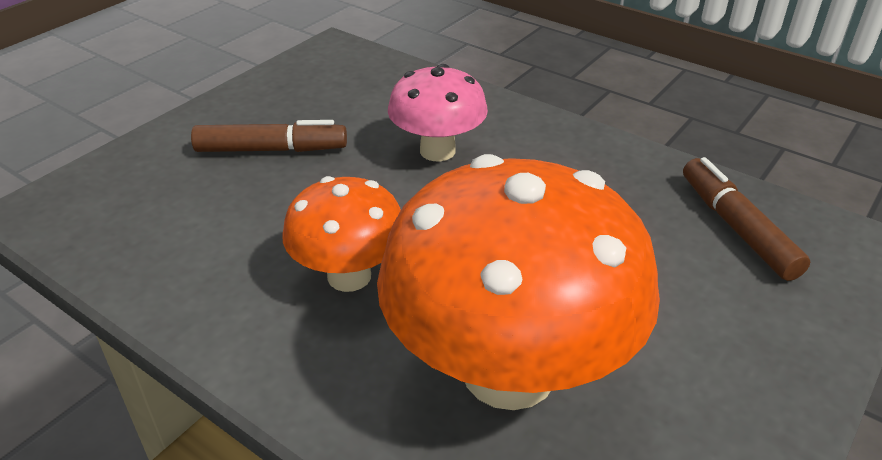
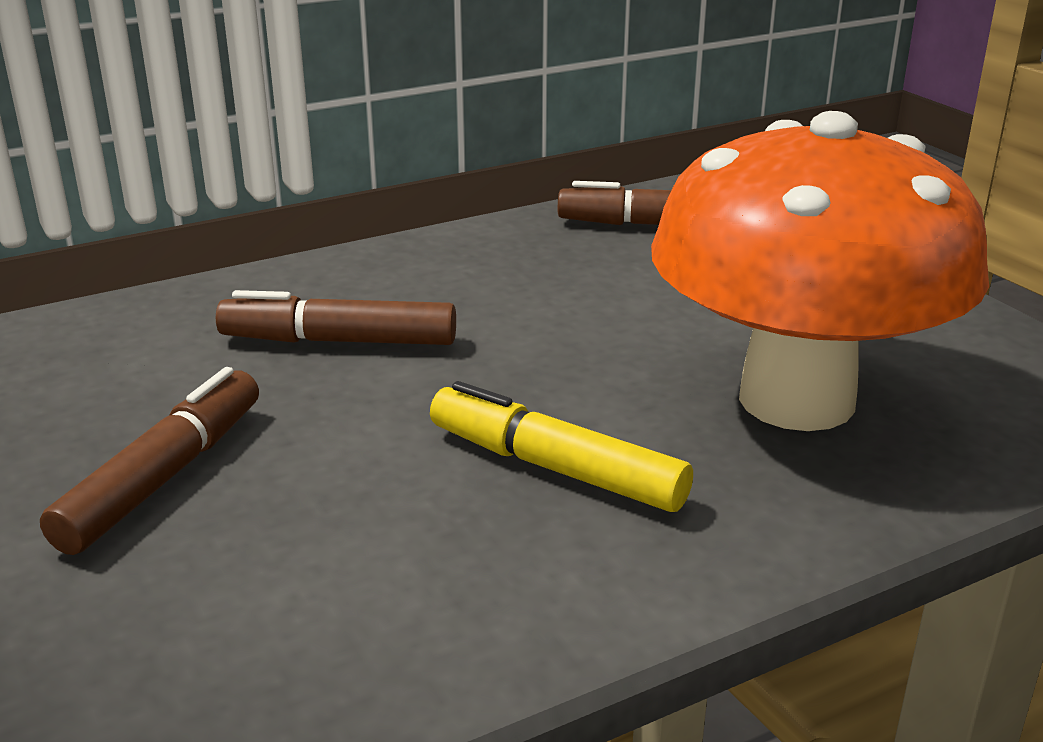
camera: 65 degrees left, 10 degrees down
orange mushroom [282,176,401,292] -> yellow marker [430,381,693,512]
pink mushroom [388,64,488,162] -> brown marker [216,290,456,345]

